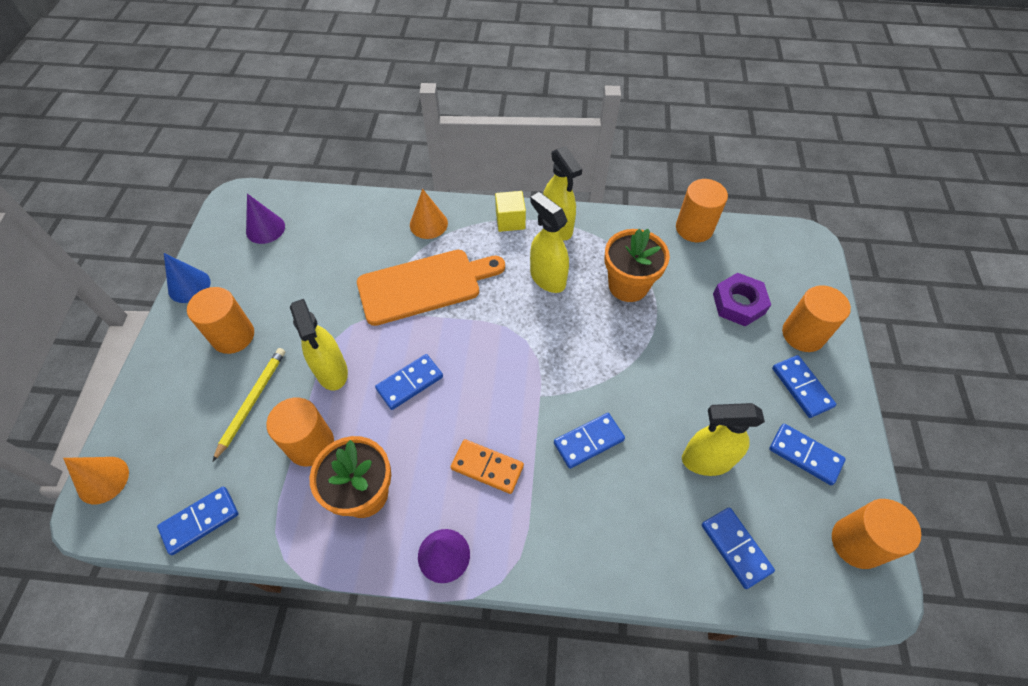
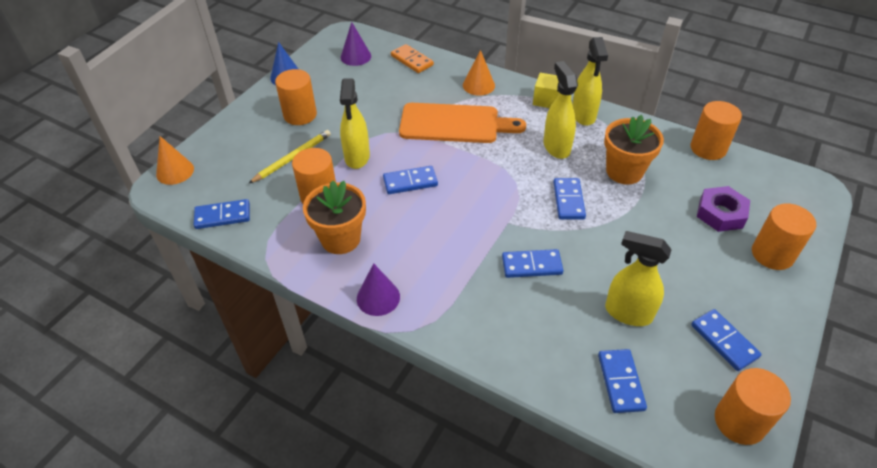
camera: 25 degrees right, 10 degrees down
orange domino [451,439,524,494] -> orange domino moved to [391,44,434,73]
blue domino [772,355,836,418] -> blue domino moved to [553,178,586,220]

